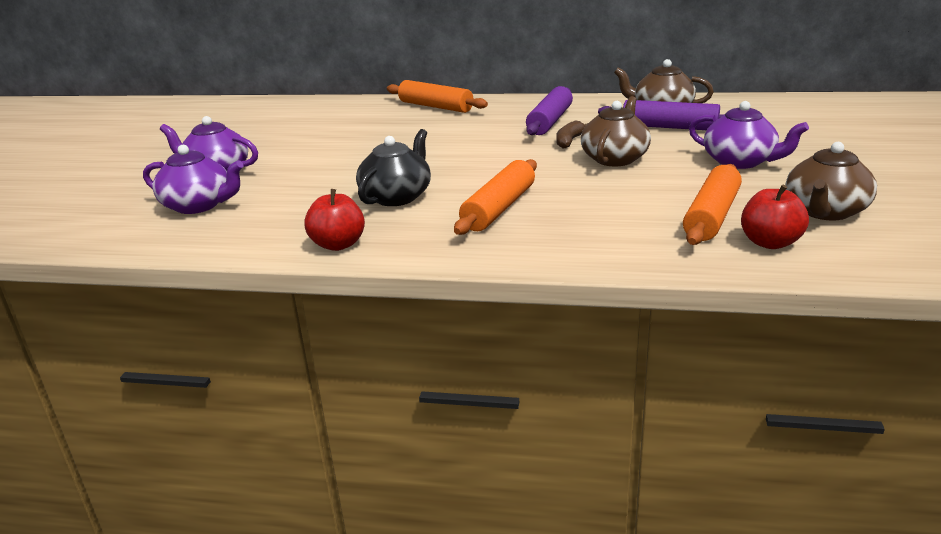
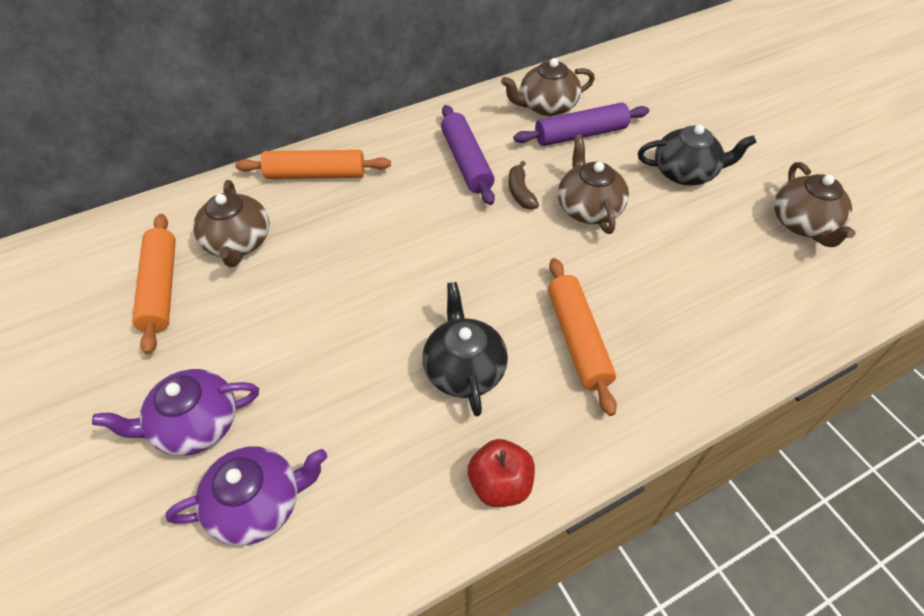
camera: 40 degrees left, 25 degrees up
orange rolling pin [683,164,742,245] -> orange rolling pin moved to [132,214,176,355]
purple teapot [689,101,809,169] -> black teapot [638,125,756,185]
red apple [741,184,809,249] -> none
none -> brown teapot [193,180,270,267]

